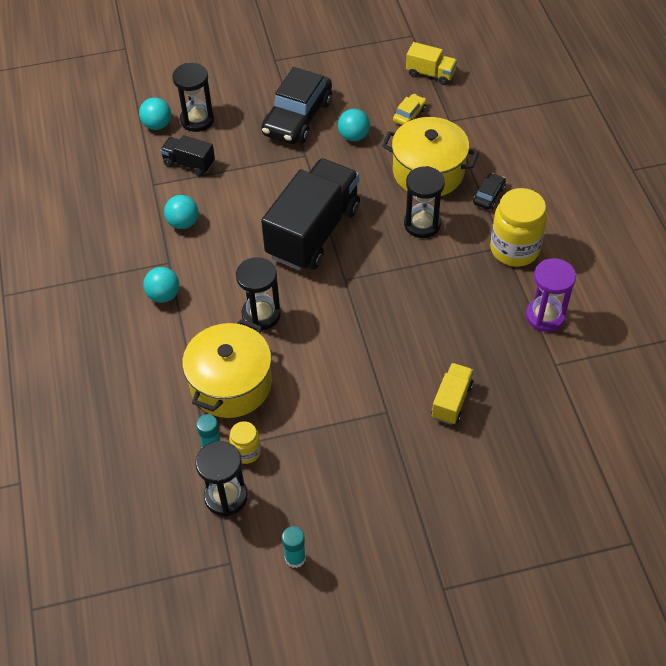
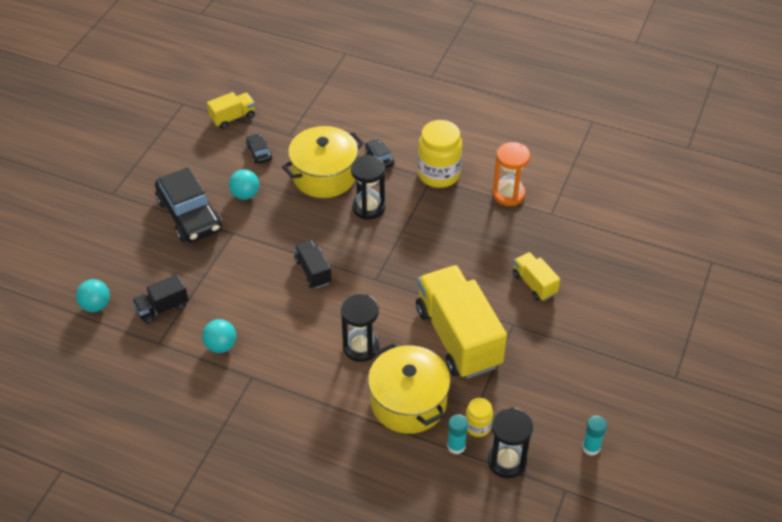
camera: 55 degrees left, 5 degrees down
turquoise ball [143,267,180,303] -> none
black hourglass [172,63,214,132] -> none
black truck [261,158,360,271] -> black truck [294,240,332,289], size x0.47
yellow car [393,94,426,125] -> black car [246,133,272,164]
purple hourglass [526,258,576,332] -> orange hourglass [493,142,530,206]
none -> yellow truck [416,265,507,379]

